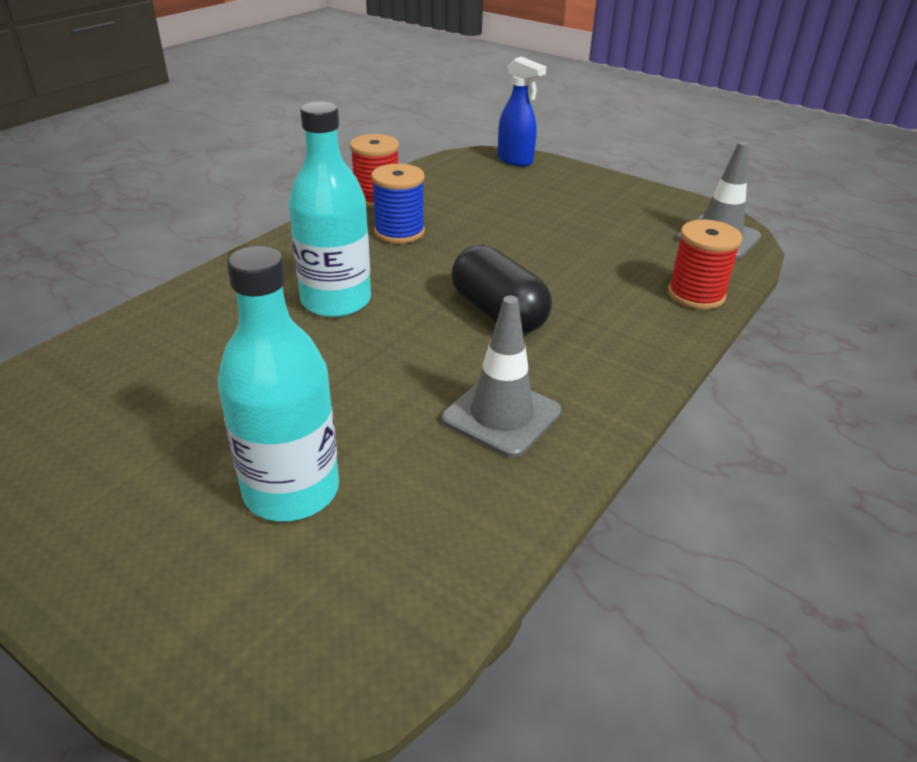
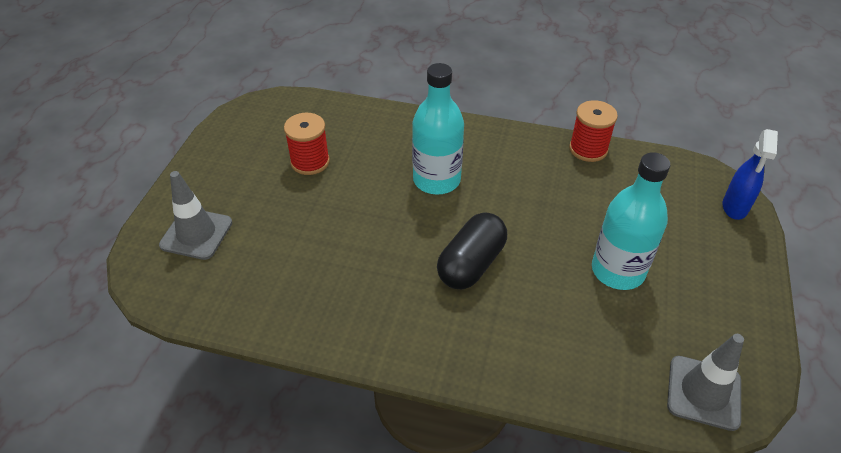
camera: 70 degrees right, 10 degrees up
turquoise bottle [218,246,339,521] -> turquoise bottle moved to [592,152,670,290]
blue spool [371,164,425,244] -> none
grey traffic cone [442,296,561,458] -> grey traffic cone moved to [159,171,232,260]
red spool [668,220,743,310] -> red spool moved to [284,113,330,175]

